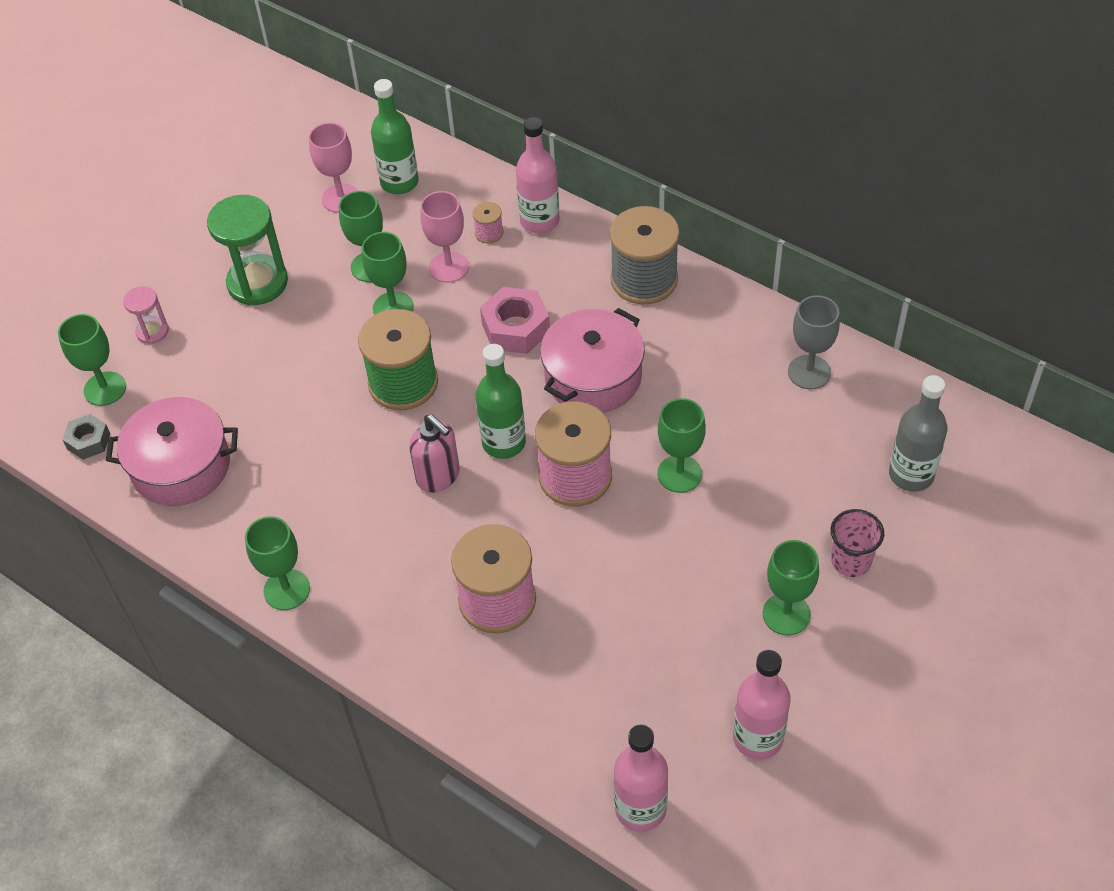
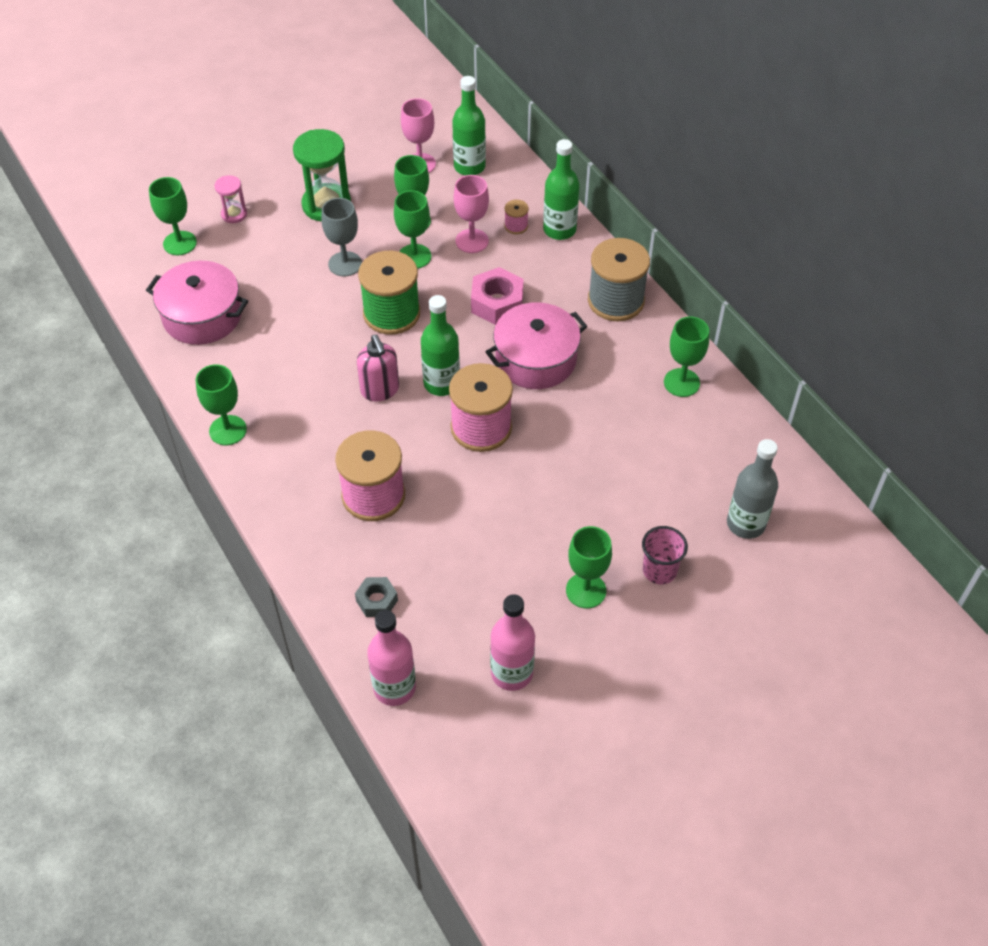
camera: 20 degrees right, 0 degrees up
grey nut [62,414,110,460] -> grey nut moved to [355,577,398,617]
pink bottle [516,117,560,233] -> green bottle [543,139,580,240]
green goblet [657,398,706,493] -> green goblet moved to [664,317,709,397]
grey goblet [788,295,840,389] -> grey goblet moved to [322,198,362,277]

